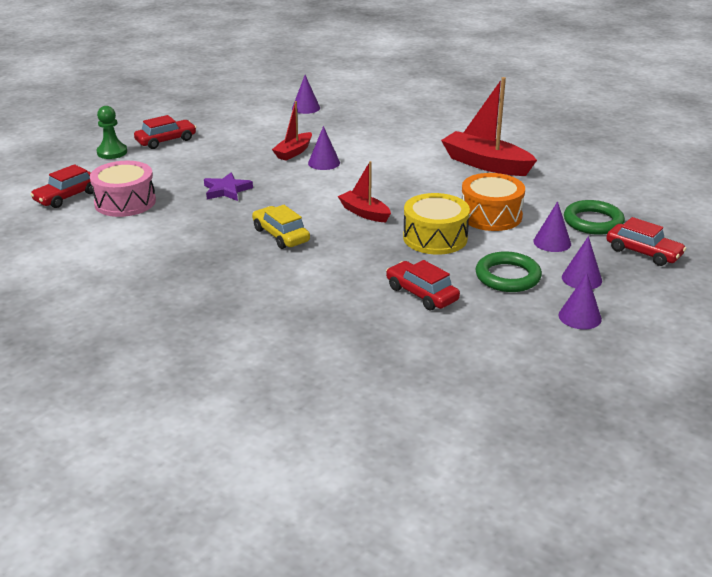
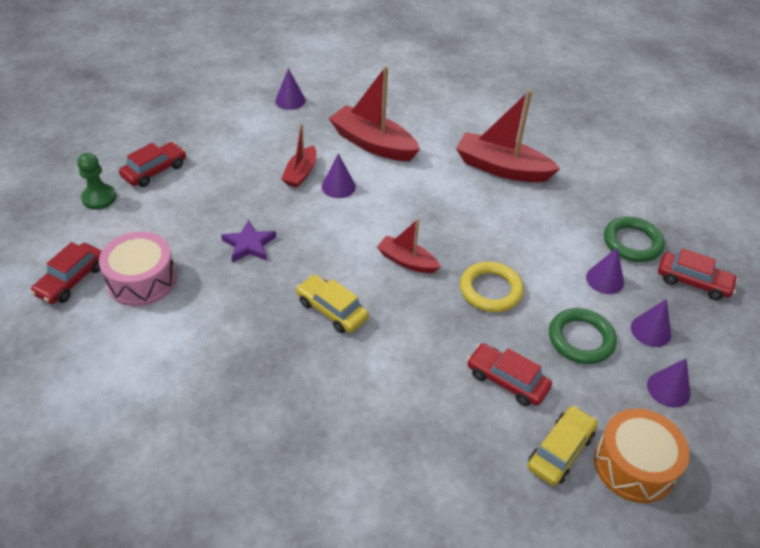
camera: 15 degrees left, 15 degrees up
yellow drum [403,193,470,254] -> yellow ring [460,261,524,312]
orange drum [461,173,525,231] -> orange drum moved to [594,408,689,503]
none -> red boat [329,66,420,161]
none -> yellow car [528,406,598,486]

